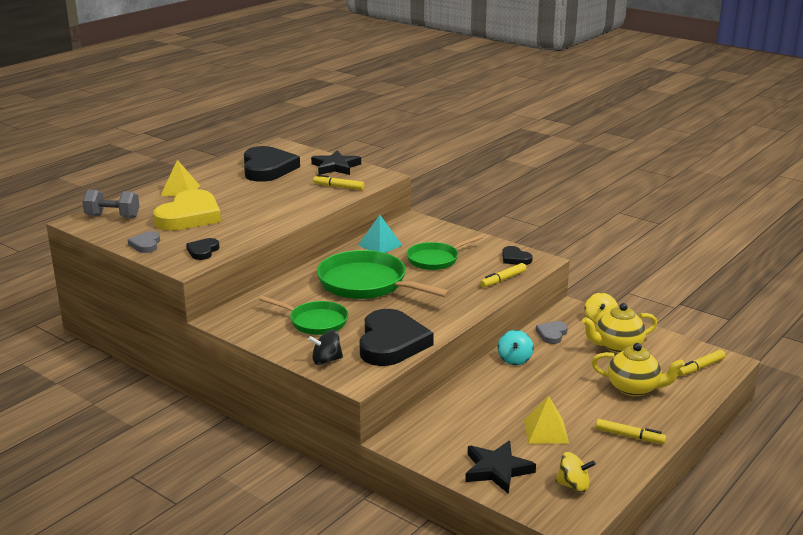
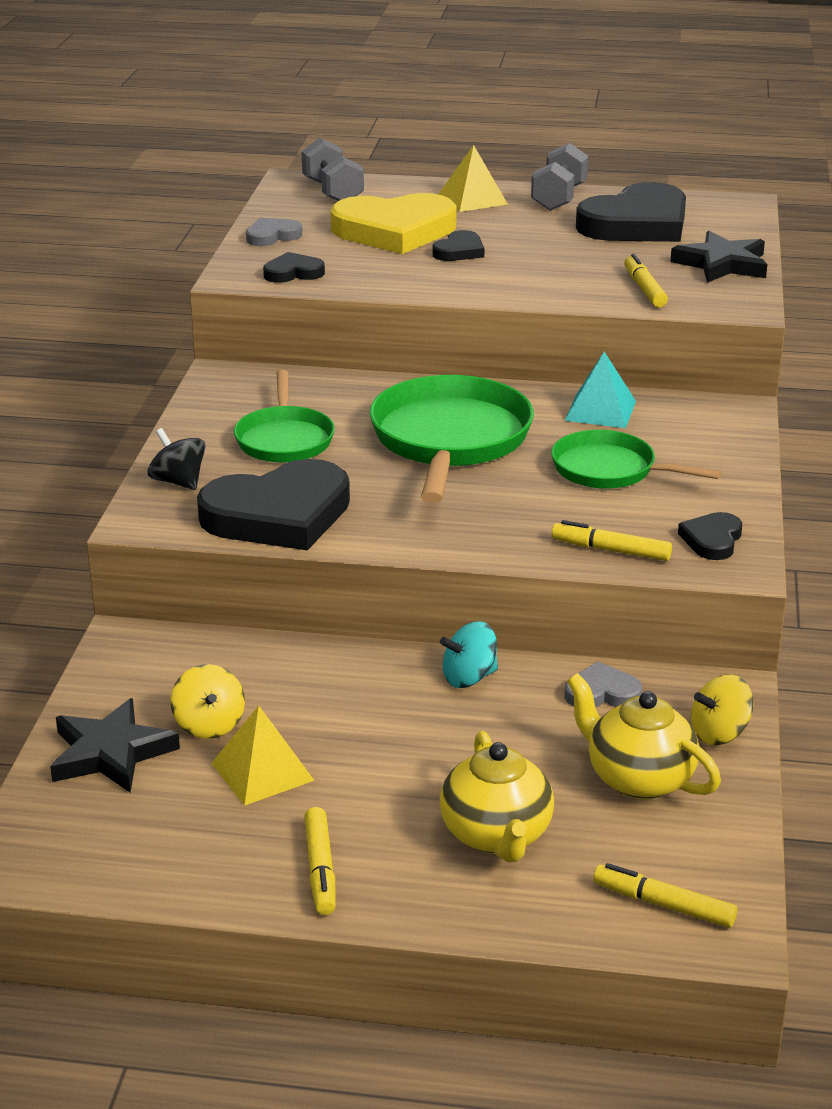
camera: 60 degrees right, 5 degrees up
yellow spinning top [555,452,596,492] -> yellow spinning top moved to [170,664,245,739]
none -> black heart [433,230,484,261]
none -> grey dumbbell [531,143,588,211]

